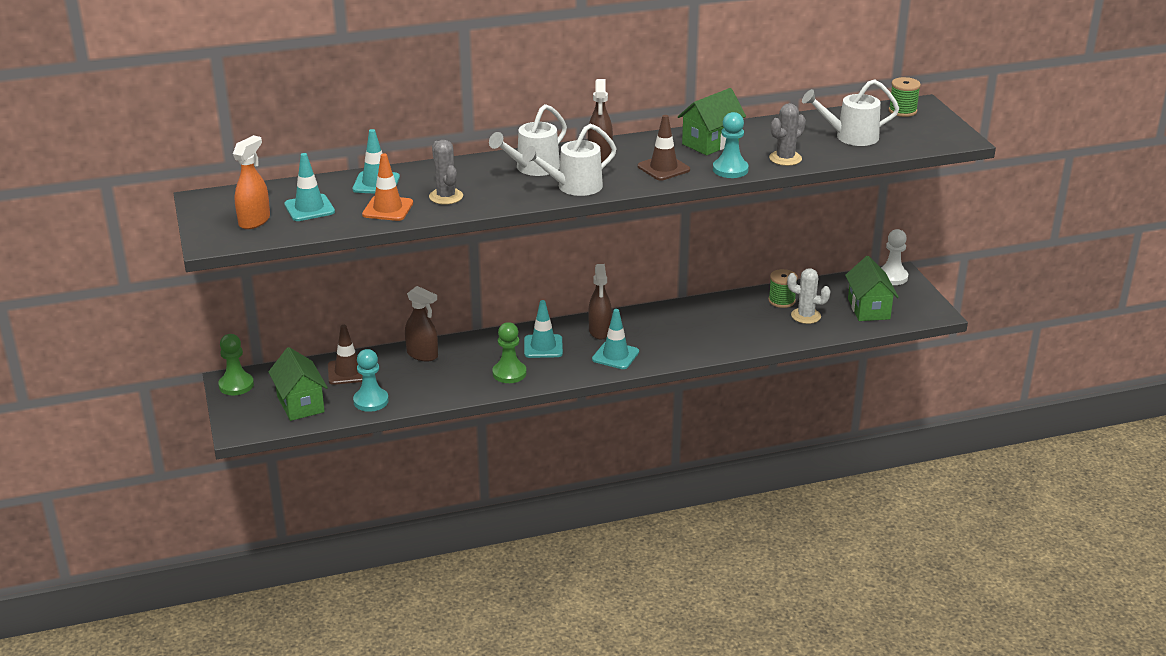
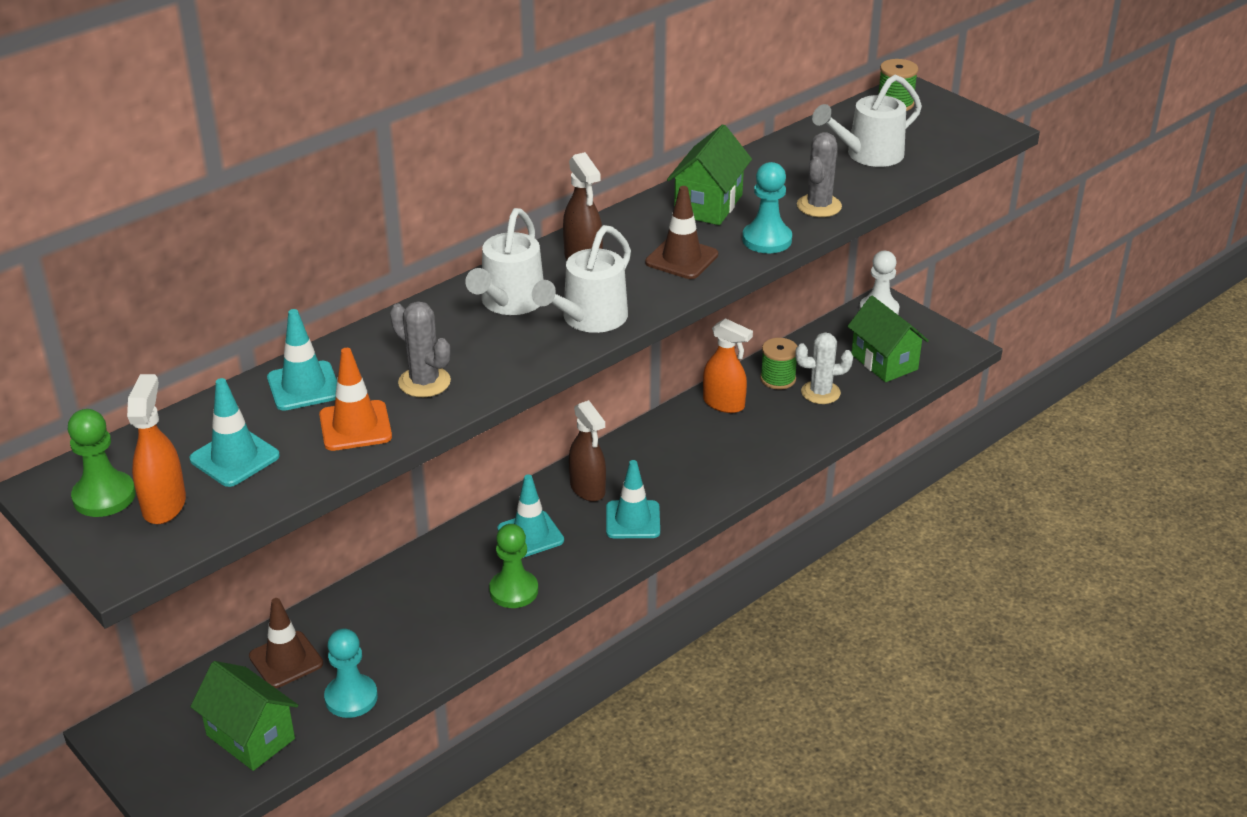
camera: 25 degrees left, 5 degrees up
green pawn [218,334,254,395] -> green pawn moved to [68,409,136,517]
brown spray bottle [405,286,438,362] -> none
none -> orange spray bottle [703,318,753,413]

